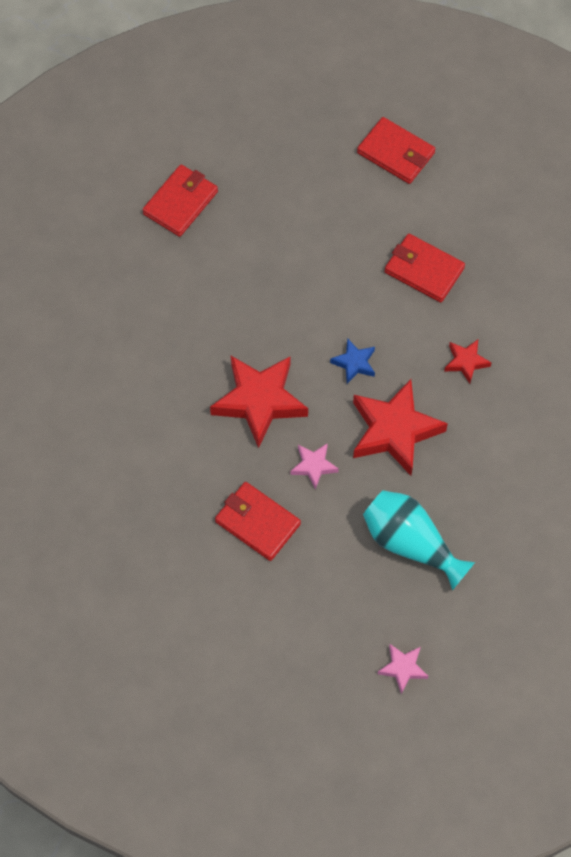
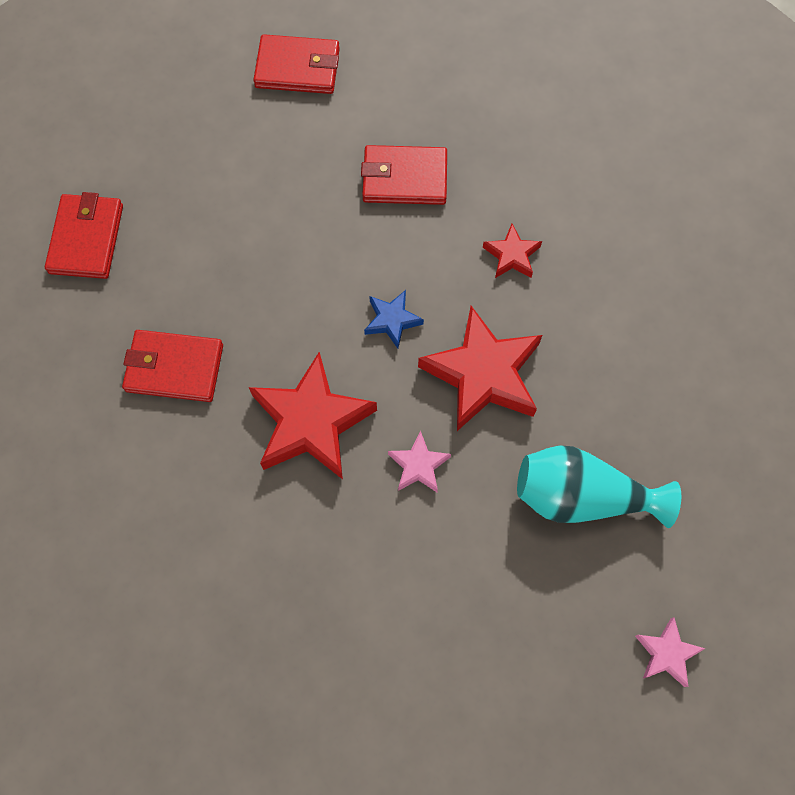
camera: 30 degrees left, 5 degrees up
red wallet [215,482,301,561] -> red wallet moved to [122,330,223,402]

